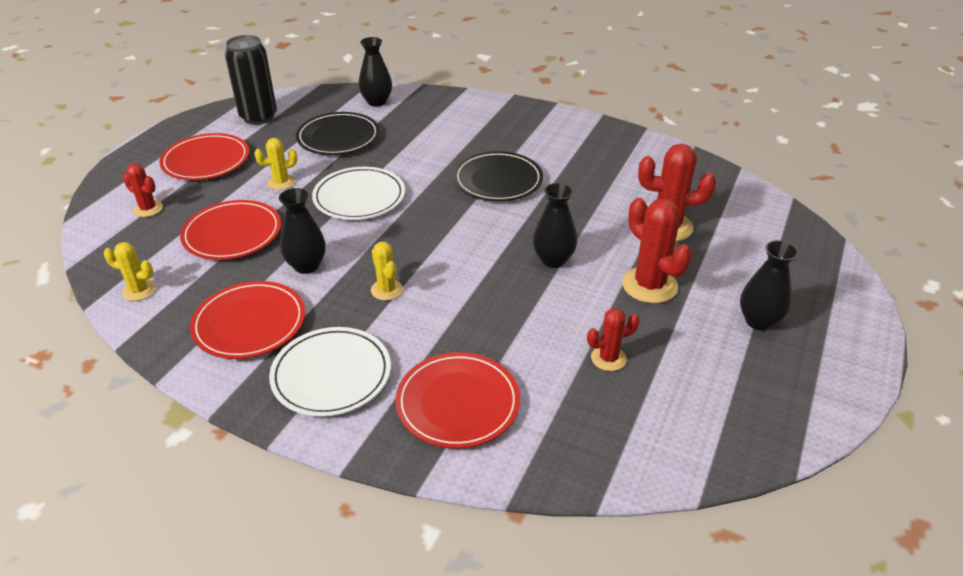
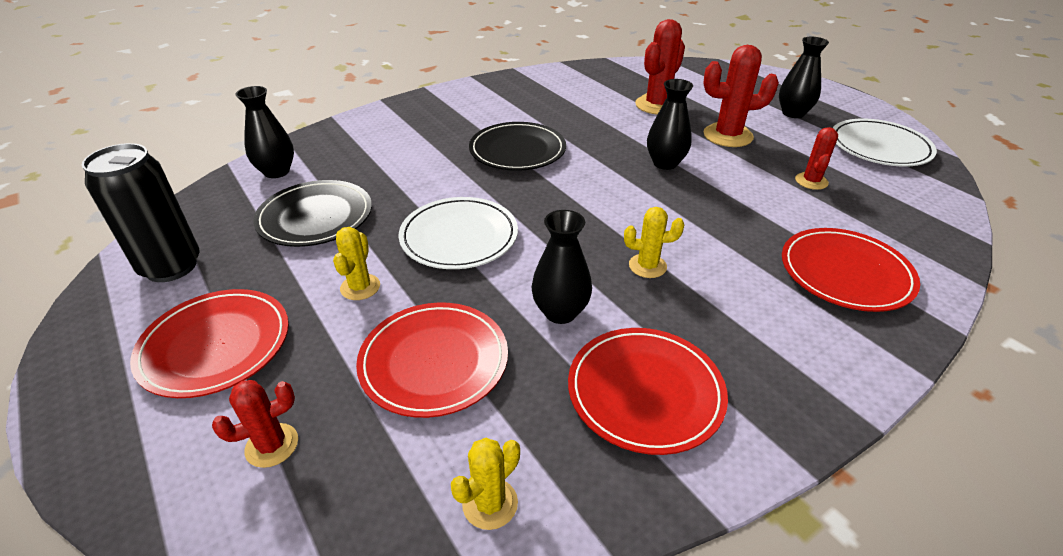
camera: 60 degrees left, 0 degrees up
white plate [269,327,391,417] -> white plate moved to [833,119,937,167]

